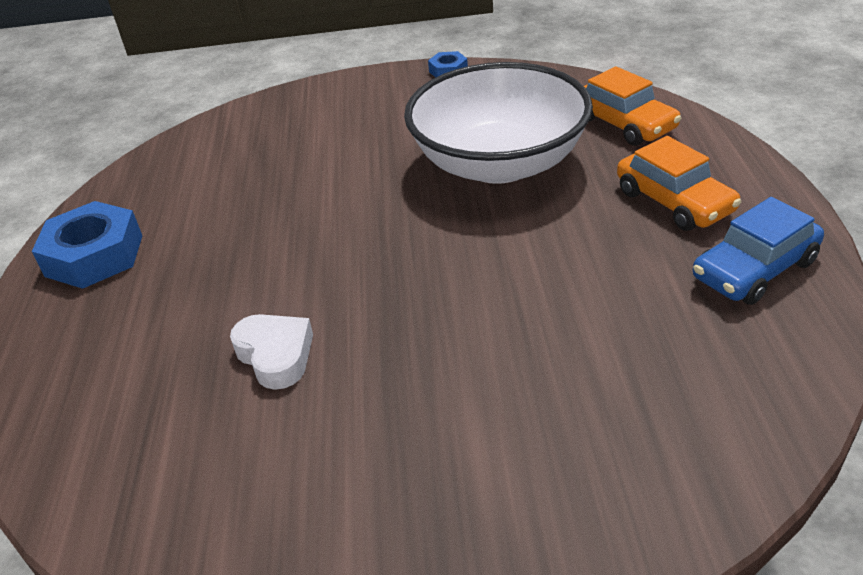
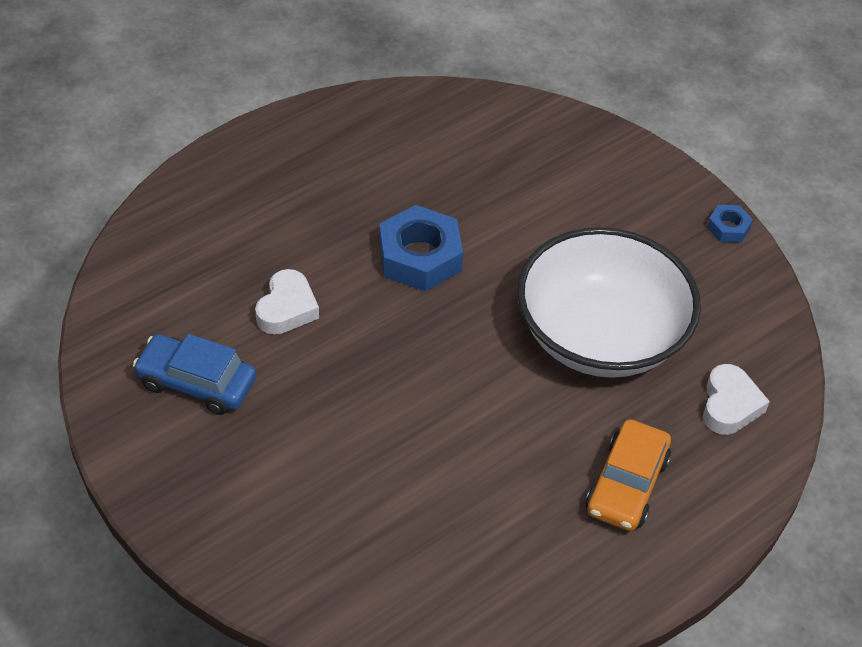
camera: 50 degrees right, 10 degrees up
blue nut [32,201,142,289] -> blue nut moved to [379,205,463,291]
orange car [584,66,681,146] -> white heart [703,364,770,435]
blue car [693,197,824,305] -> blue car moved to [133,334,256,415]

